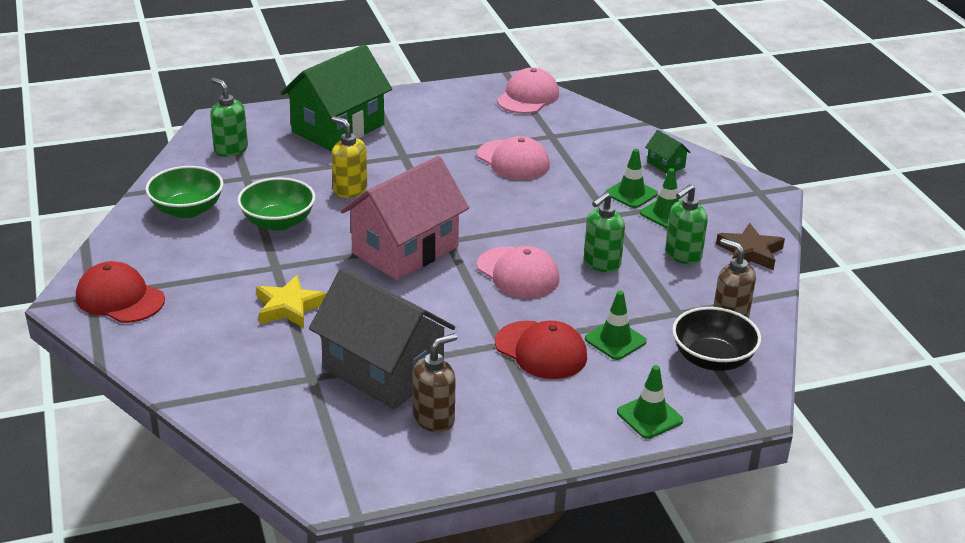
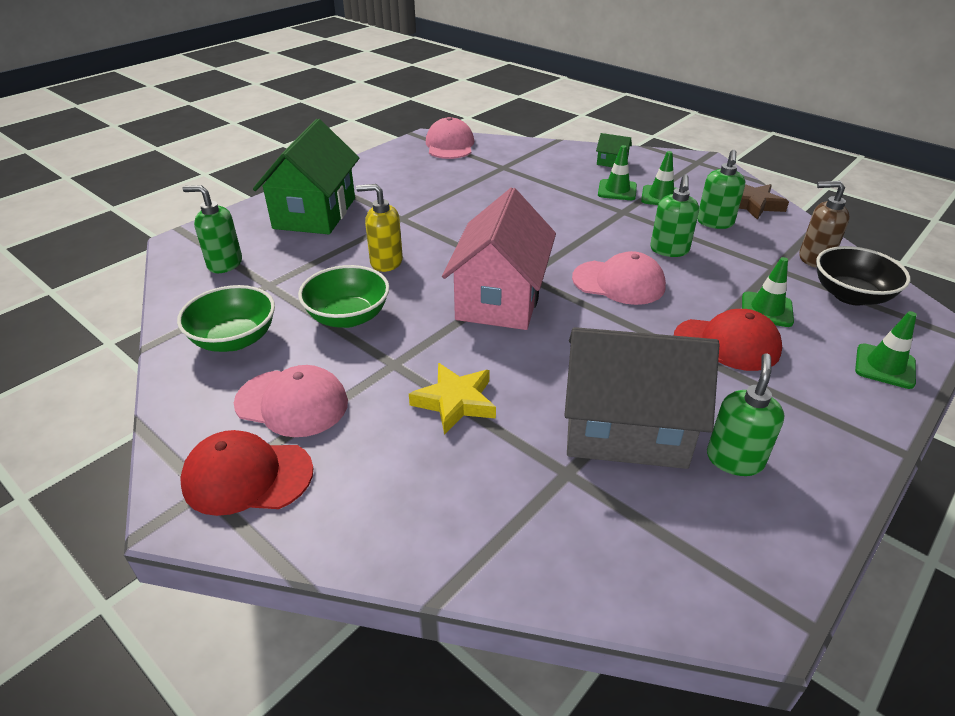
camera: 30 degrees left, 5 degrees up
brown soap dispenser [413,333,457,432] -> green soap dispenser [707,353,785,476]
pink cap [477,136,550,180] -> pink cap moved to [234,365,348,437]

